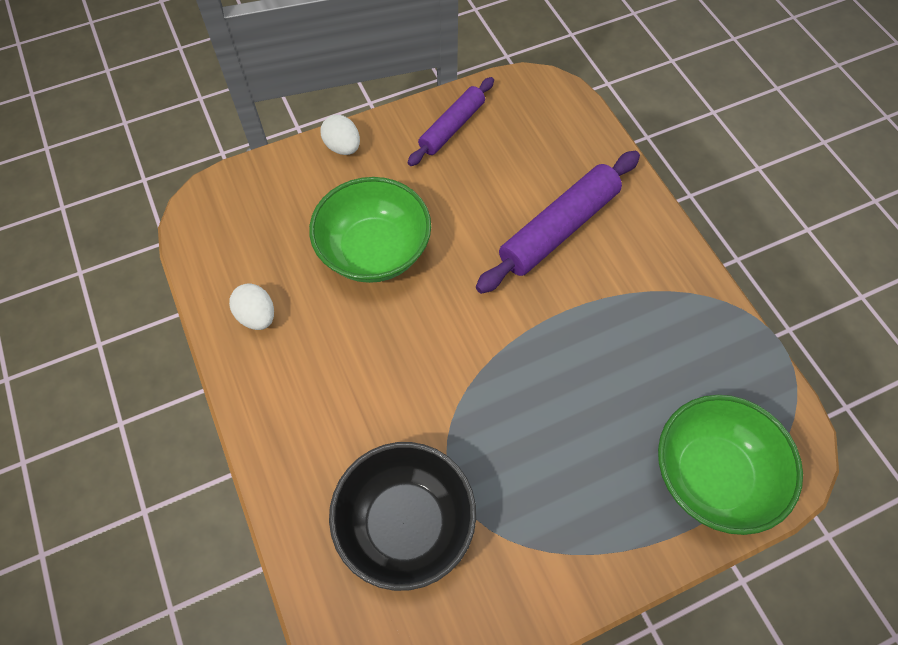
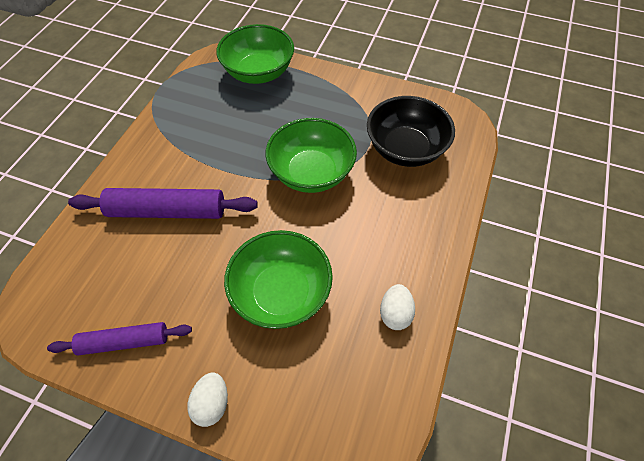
camera: 135 degrees left, 5 degrees down
none -> green bowl [266,118,357,193]

